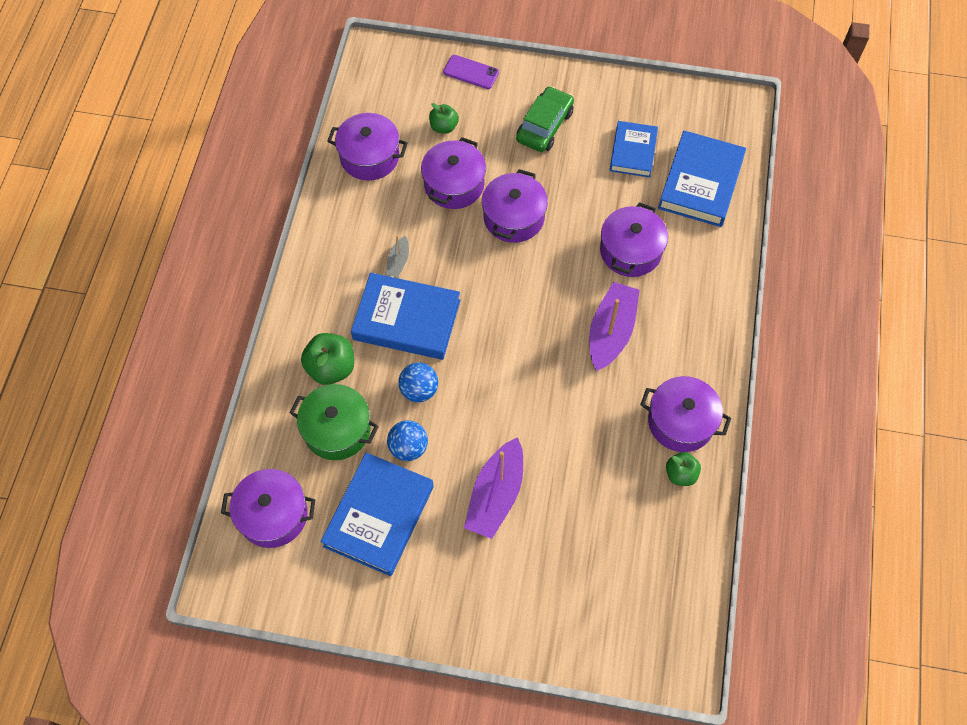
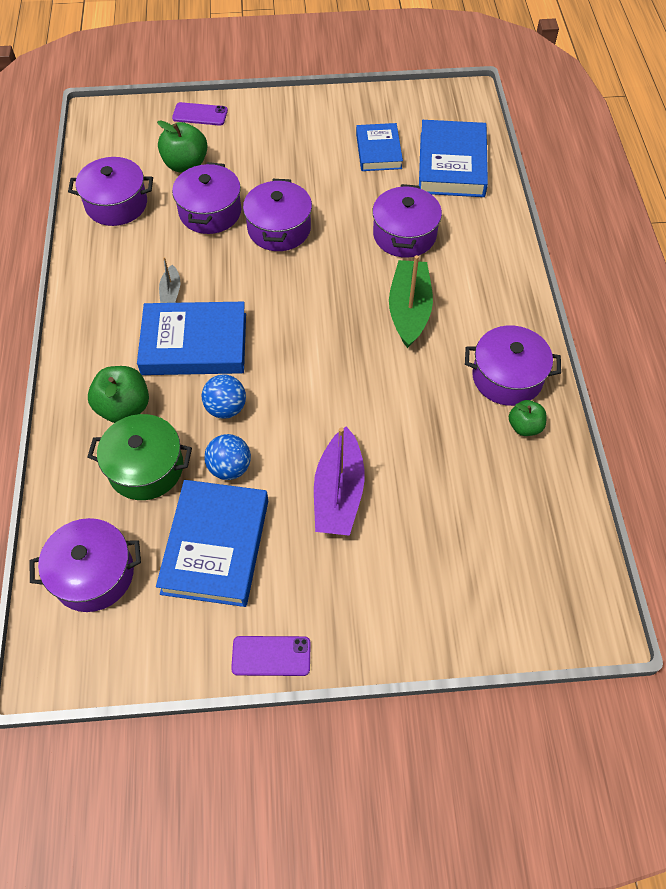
camera: 15 degrees left, 5 degrees down
green apple [429,103,459,134] -> green apple [157,120,208,173], size x1.60
green car [516,86,574,152] -> none
purple boat [589,282,640,371] -> green boat [389,255,433,348]
none -> purple phone [231,636,311,676]

